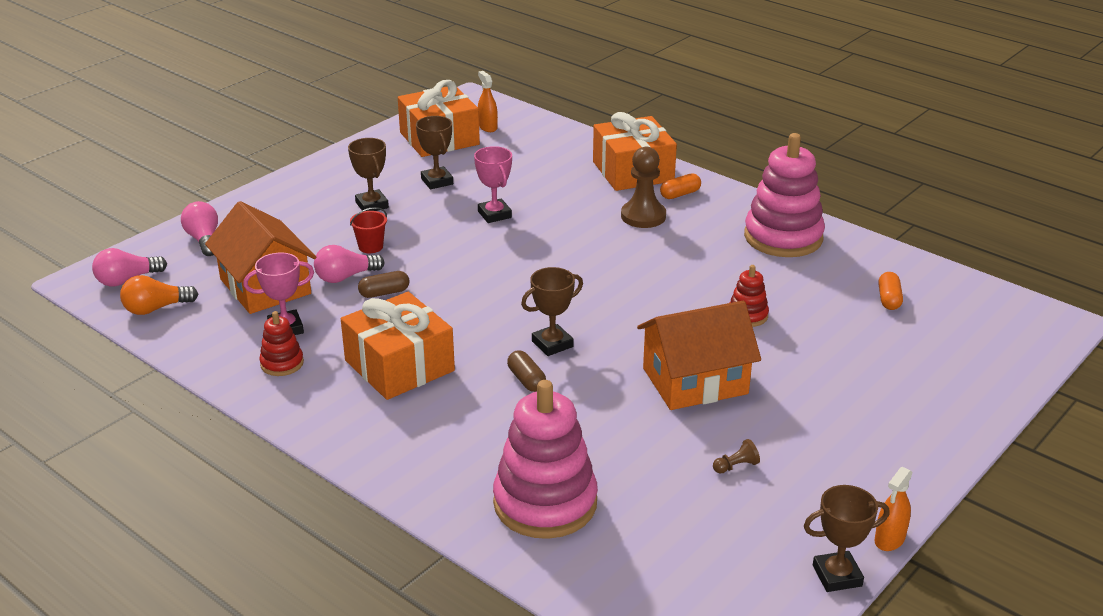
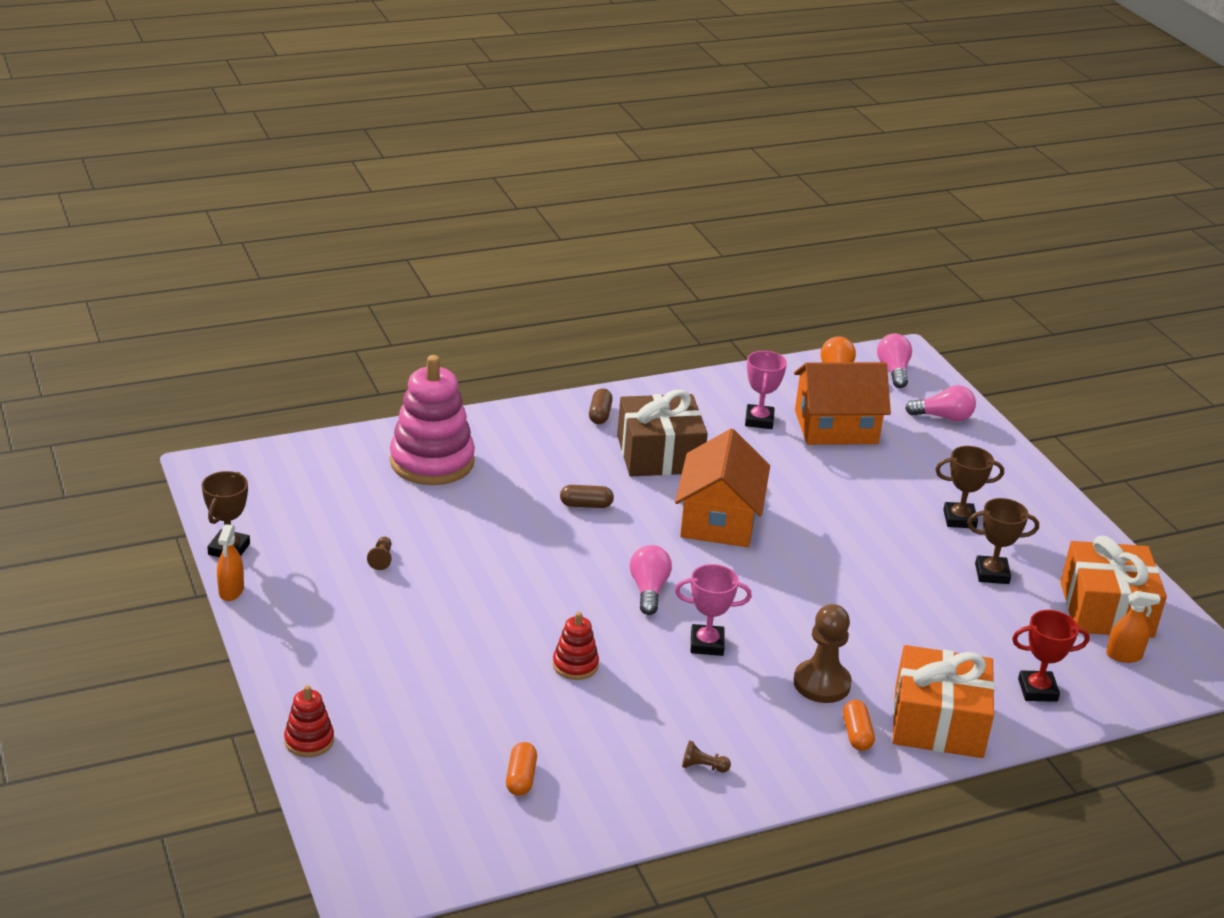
camera: 115 degrees right, 0 degrees up
red stacking toy [259,311,304,376] -> red stacking toy moved to [284,685,334,757]
pink light bulb [314,245,384,283] -> pink light bulb moved to [630,545,672,615]
orange gift [341,292,455,400] -> brown gift [617,390,708,476]
red bucket [350,207,387,253] -> none
brown capsule [358,271,410,298] -> brown capsule moved to [589,388,613,424]
pink trophy [474,146,512,223] -> pink trophy moved to [675,564,752,656]
brown trophy [521,267,583,356] -> none
orange house [637,301,761,410] -> orange house moved to [675,429,770,547]
pink stacking toy [744,133,825,257] -> brown pawn [682,740,731,772]
orange spray bottle [874,467,913,551] -> orange spray bottle turned 150 degrees counterclockwise [217,524,244,601]
orange capsule [878,272,903,310] -> orange capsule turned 60 degrees clockwise [506,742,537,796]
none -> red trophy [1012,610,1090,702]

